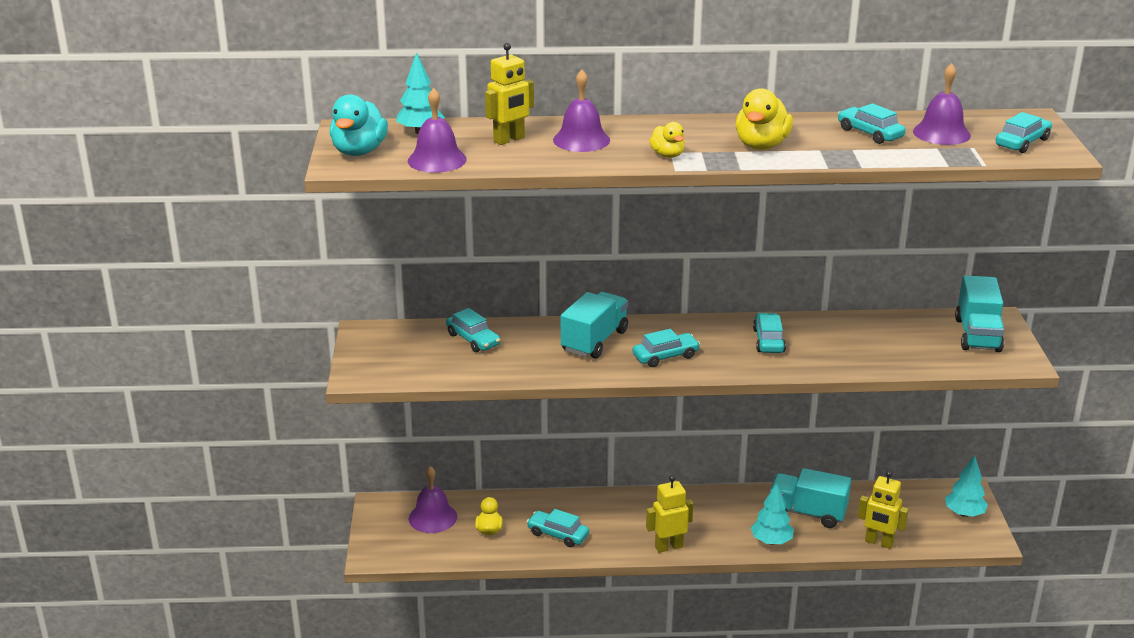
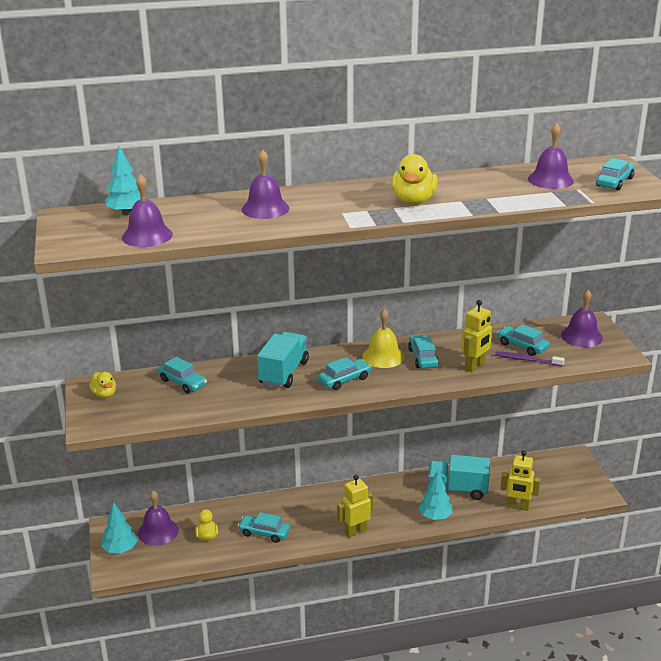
camera: 10 degrees left, 0 degrees up
turquoise duck [329,94,388,156] -> none
yellow robot [485,43,534,145] -> yellow robot moved to [461,300,493,373]
yellow duck [649,122,685,158] -> yellow duck moved to [89,372,116,398]
turquoise car [838,103,905,144] -> turquoise car moved to [497,324,550,356]
turquoise tree [945,455,988,517] -> turquoise tree moved to [101,502,138,553]
turquoise truck [955,275,1004,352] -> purple bell [561,290,603,347]
none -> yellow bell [362,309,405,368]
none -> purple toothbrush [495,351,565,367]

